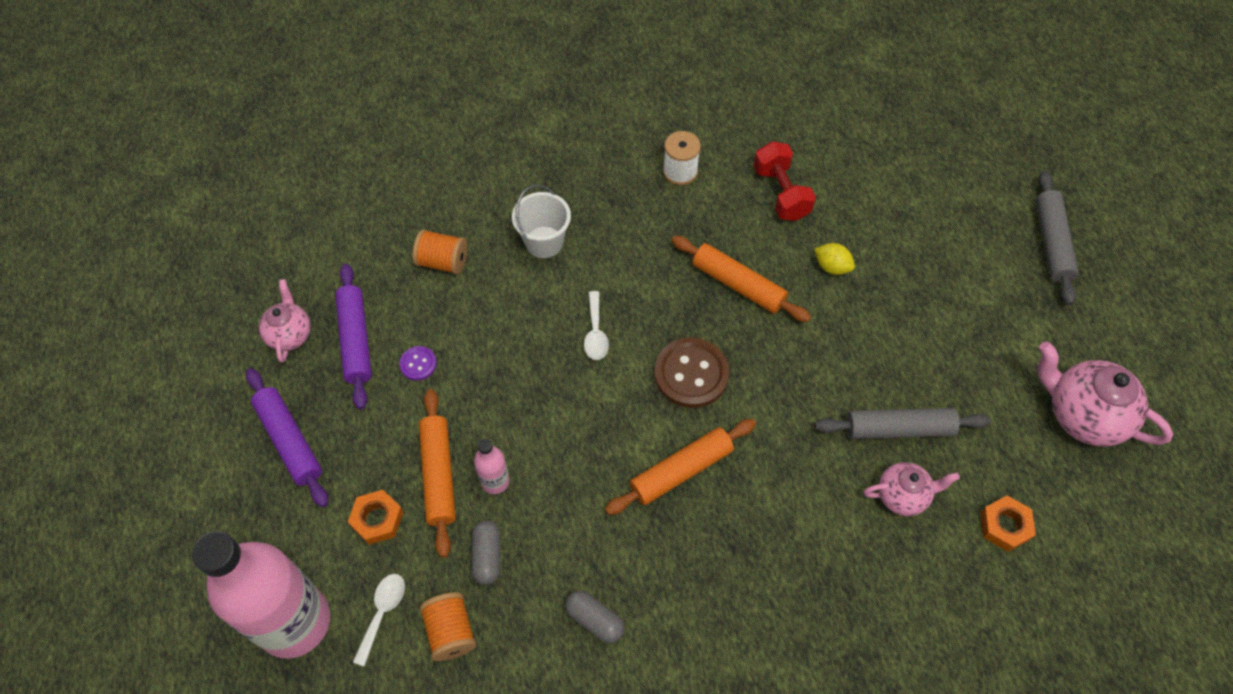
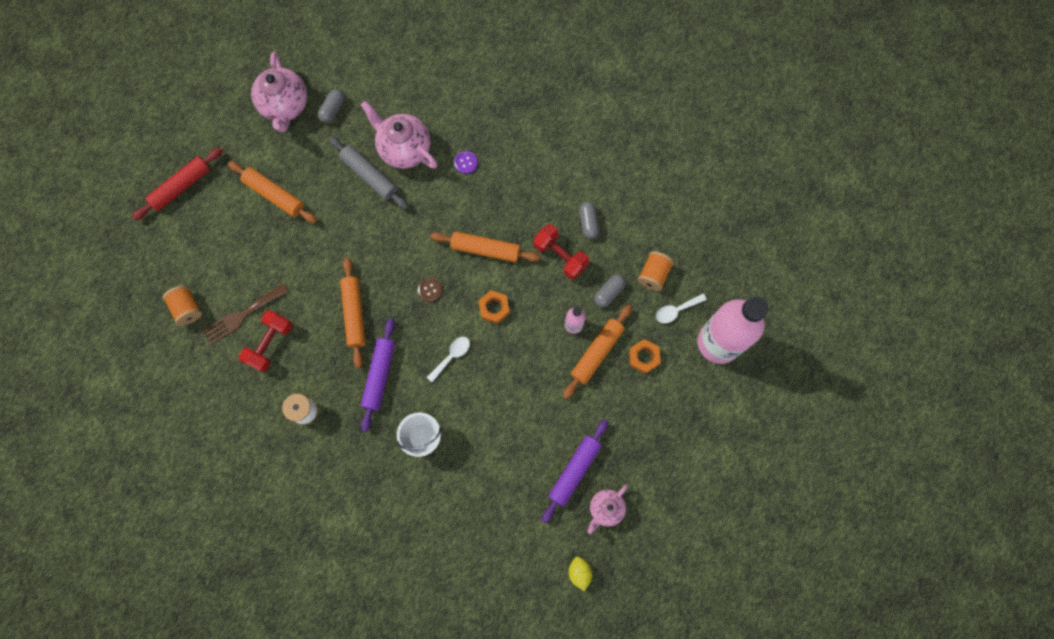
camera: 135 degrees left, 15 degrees up
purple rolling pin [246,368,328,507] -> purple rolling pin moved to [361,318,395,432]
purple button [399,346,437,381] -> purple button moved to [454,151,478,174]
orange spool [413,229,468,275] -> orange spool moved to [163,285,202,326]
brown button [654,337,730,408] -> brown button [418,278,443,302], size x0.49
yellow lemon [814,243,855,275] -> yellow lemon moved to [569,557,592,591]
pink teapot [863,462,960,516] -> pink teapot [361,101,437,169], size x1.67
orange nut [980,496,1036,552] -> orange nut moved to [478,290,510,324]
grey rolling pin [1036,171,1078,305] -> red rolling pin [132,147,223,220]
none -> brown fork [202,284,288,345]
none -> orange rolling pin [228,161,317,223]
none -> grey capsule [318,89,344,123]
none -> red dumbbell [533,224,589,280]

